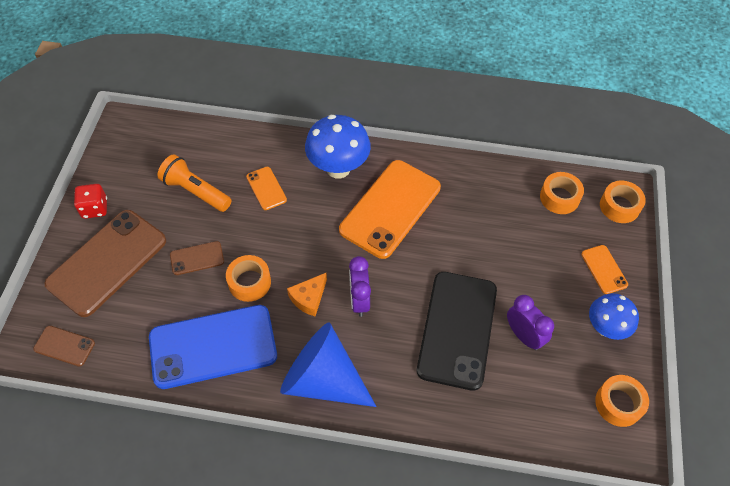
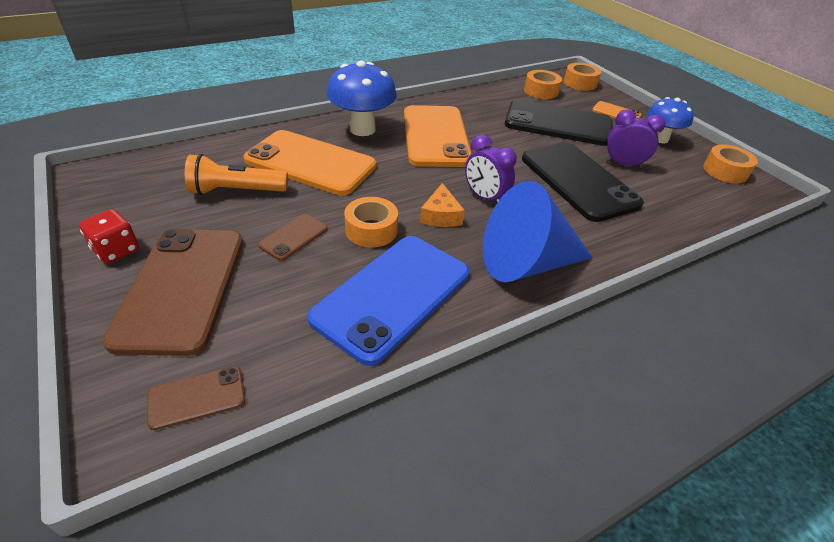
camera: 40 degrees left, 15 degrees down
orange phone [246,167,287,210] -> orange phone [243,130,376,196], size x2.21
none -> black phone [505,99,612,146]

